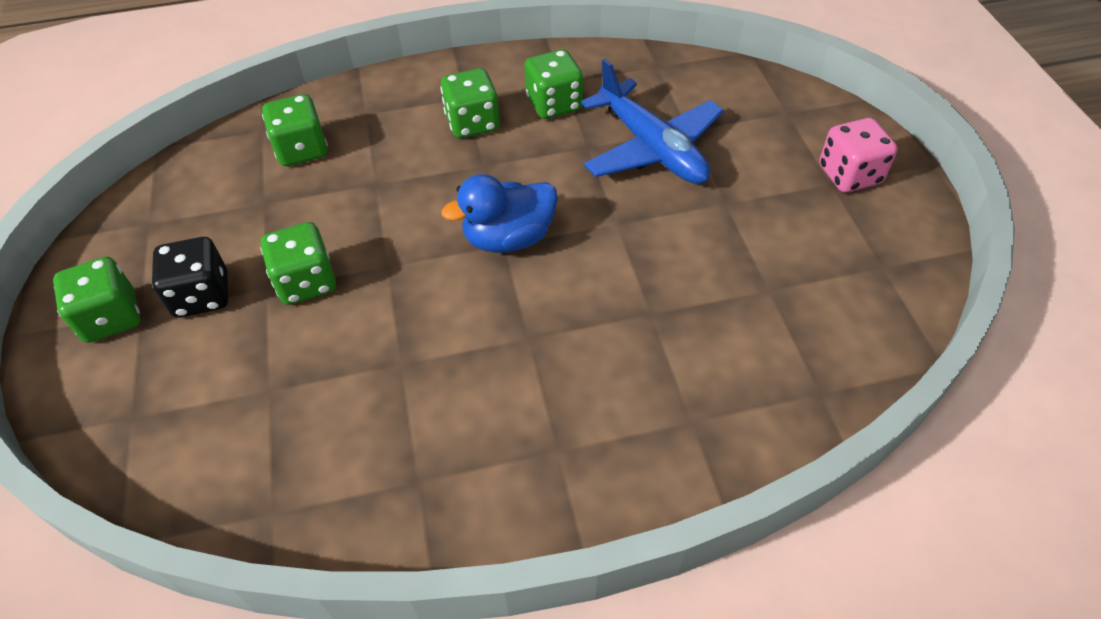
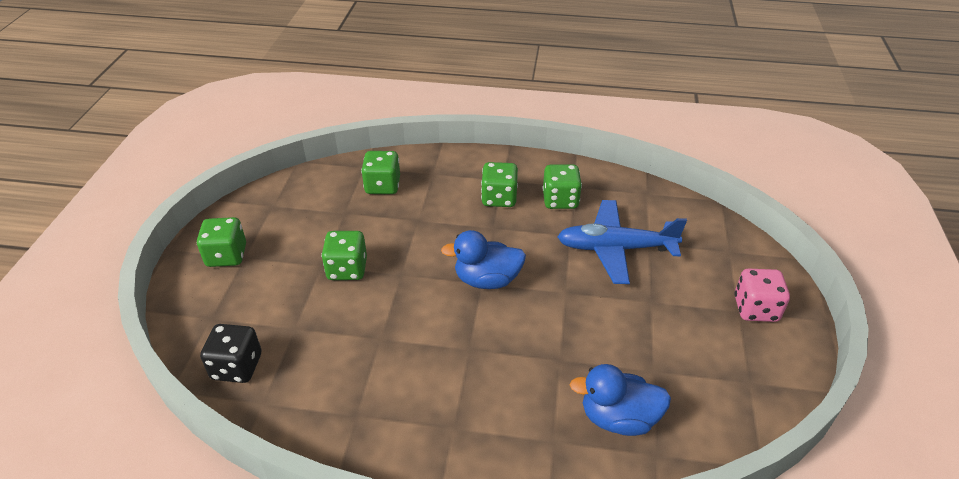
camera: 20 degrees right, 10 degrees down
black dice [152,237,228,318] -> black dice moved to [200,324,262,383]
blue plane [581,59,724,184] -> blue plane turned 105 degrees clockwise [557,200,687,284]
none -> blue duck [570,364,671,436]

